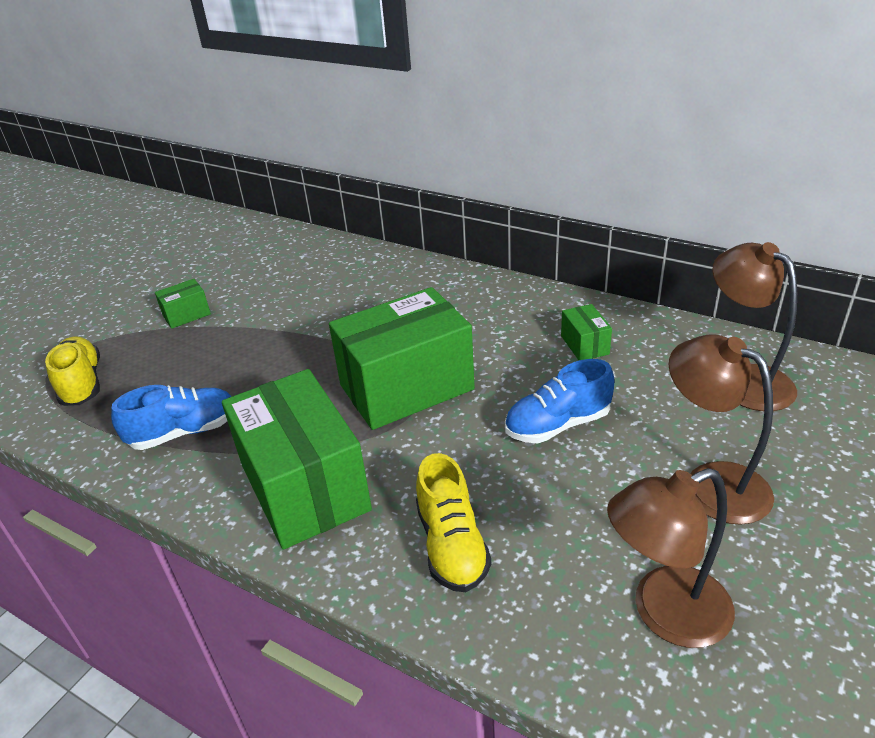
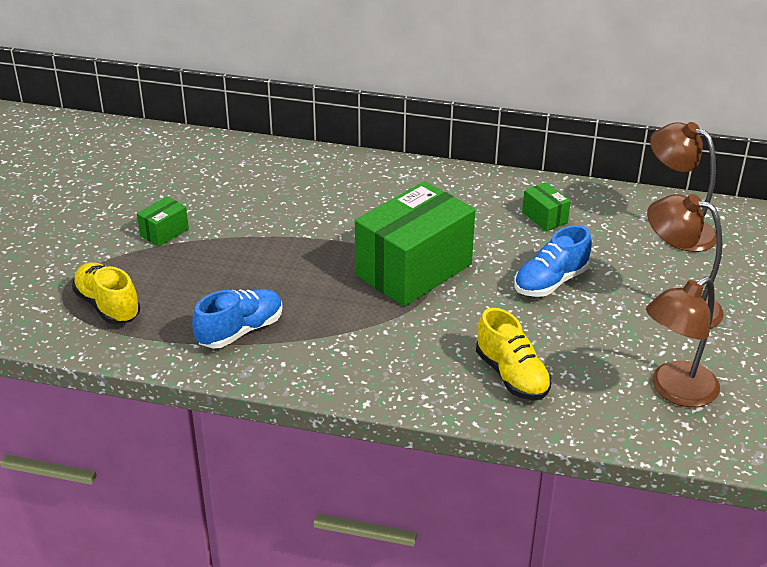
camera: 20 degrees left, 0 degrees up
green box [222,369,372,550] -> none

